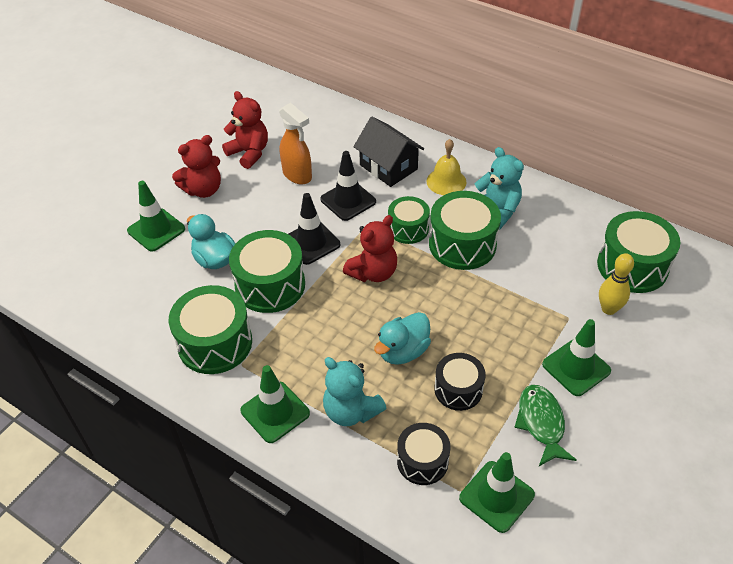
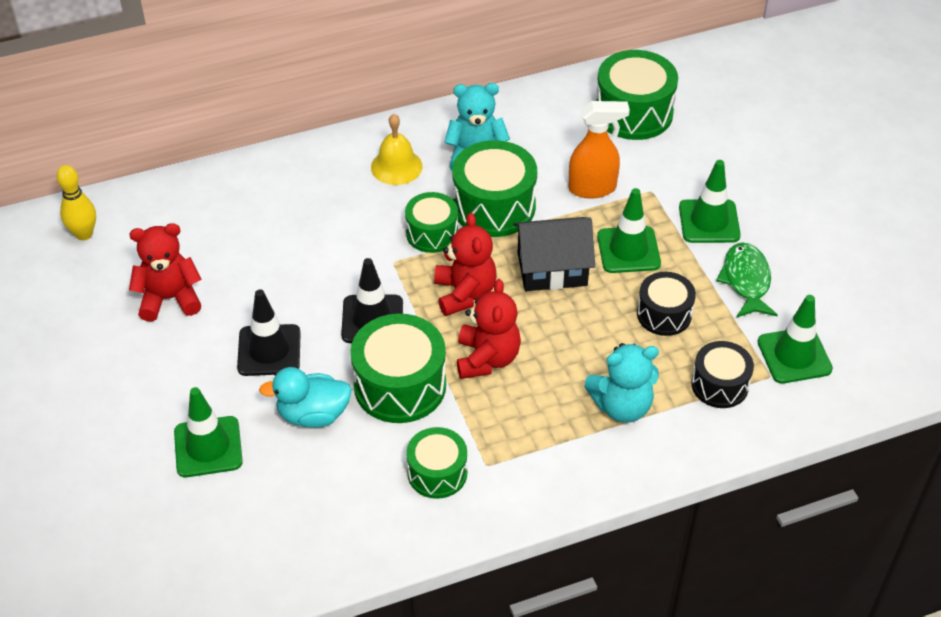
camera: 55 degrees left, 0 degrees up
green drum [169,285,252,374] -> green drum [406,427,467,499], size x0.62
red teddy bear [172,135,221,198] -> red teddy bear moved to [457,279,521,379]
green traffic cone [241,365,310,443] -> green traffic cone moved to [597,188,661,273]
orange spray bottle [279,103,312,184] -> orange spray bottle moved to [569,101,630,199]
black traffic cone [320,151,376,221] -> black traffic cone moved to [237,290,301,376]
black house [353,117,424,187] -> black house moved to [513,217,595,291]
turquoise duck [374,312,431,365] -> none
green fish [514,385,577,466] -> green fish turned 60 degrees clockwise [716,242,778,318]
yellow bowling pin [599,253,634,315] -> yellow bowling pin moved to [56,165,96,240]

